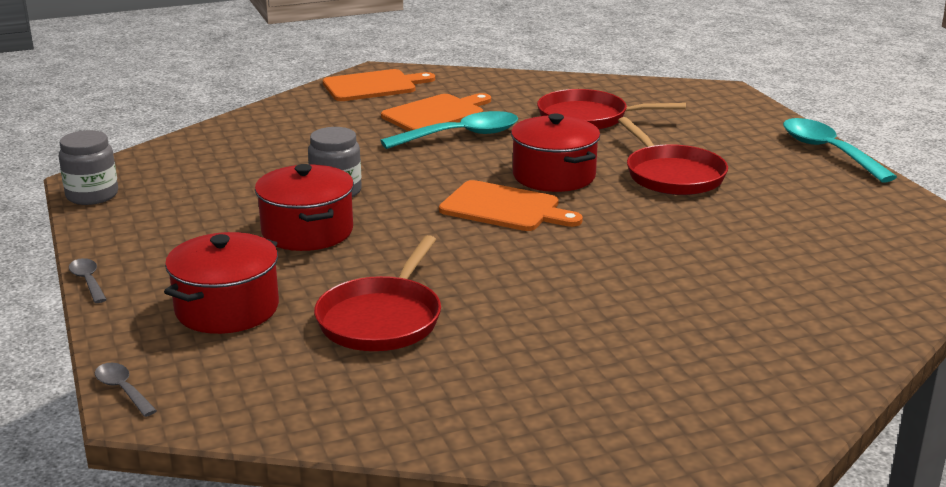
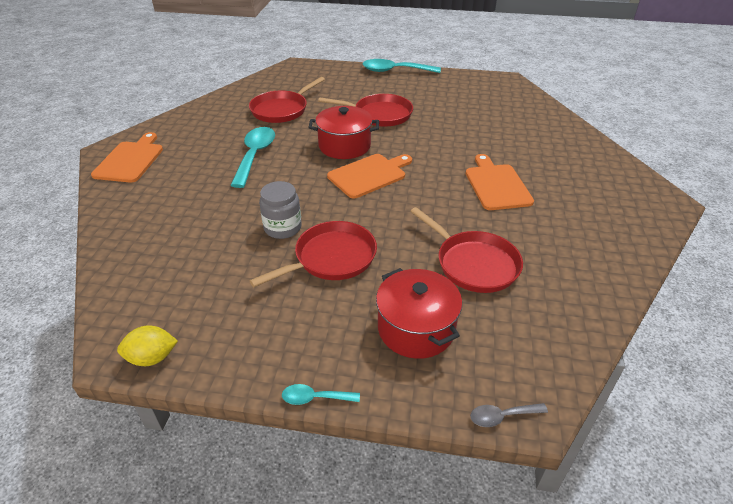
camera: 60 degrees left, 15 degrees up
grey jar [59,130,118,205] -> yellow lemon [117,325,178,366]
grey spoon [69,258,107,303] -> turquoise spoon [282,384,360,405]
red pot [255,164,354,251] -> red pan [250,221,377,287]
orange cutting board [381,93,491,131] -> orange cutting board moved to [466,154,534,210]

